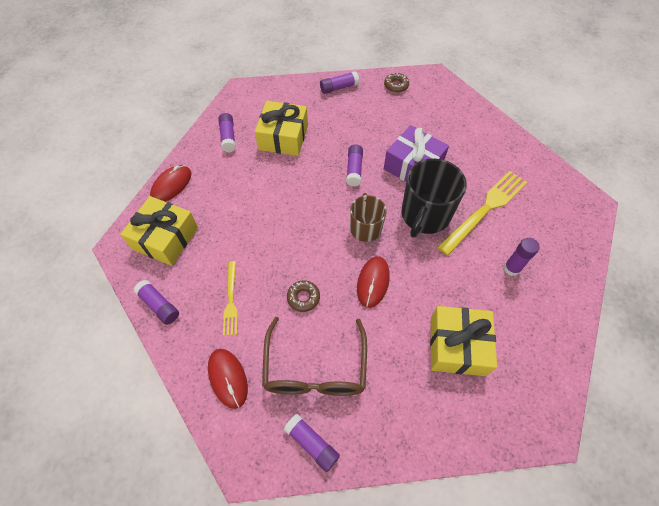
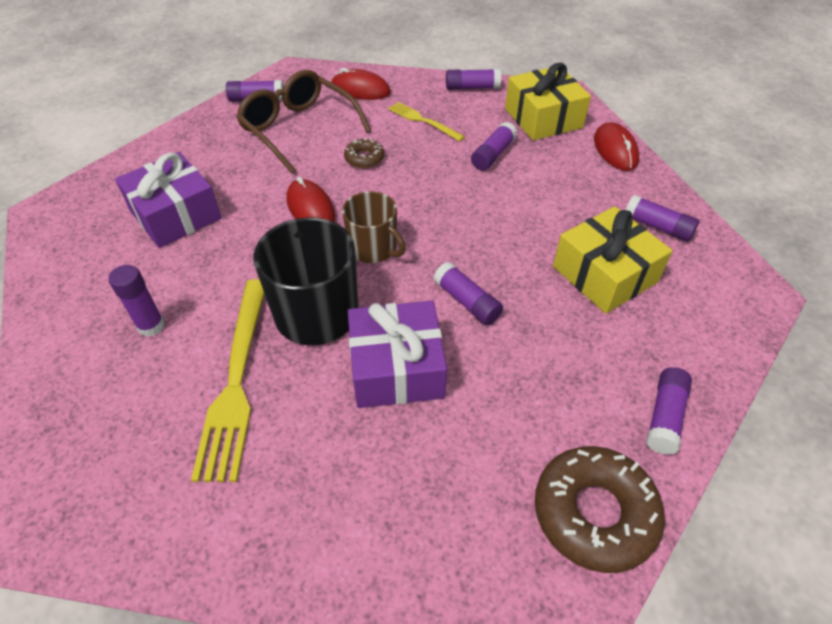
camera: 135 degrees right, 10 degrees down
brown donut [384,73,409,93] -> brown donut [535,446,665,573], size x1.94
yellow gift [430,306,497,376] -> purple gift [115,152,222,248]
none -> purple glue stick [471,122,517,171]

